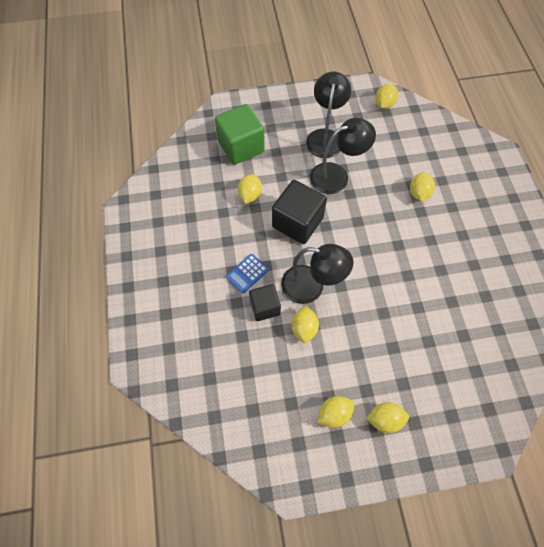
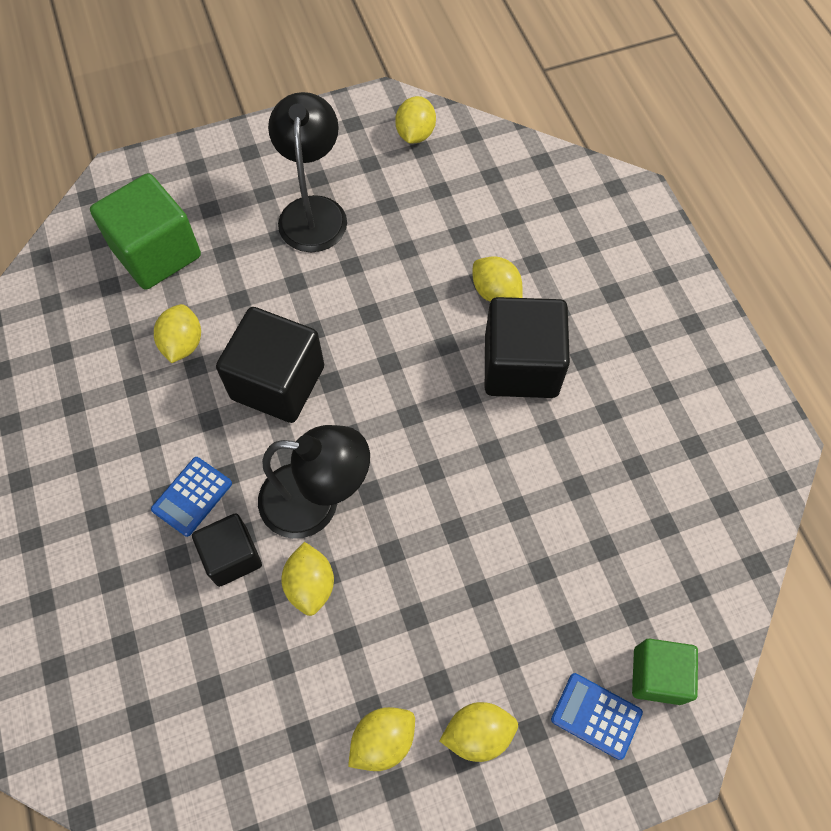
camera: 10 degrees left, 0 degrees up
black lamp [310,118,376,194] -> none
yellow lemon [410,172,435,202] -> yellow lemon turned 45 degrees counterclockwise [473,256,523,302]
none -> black cube [485,297,570,398]
none -> blue calculator [551,673,643,760]
none -> green cube [632,638,698,705]

